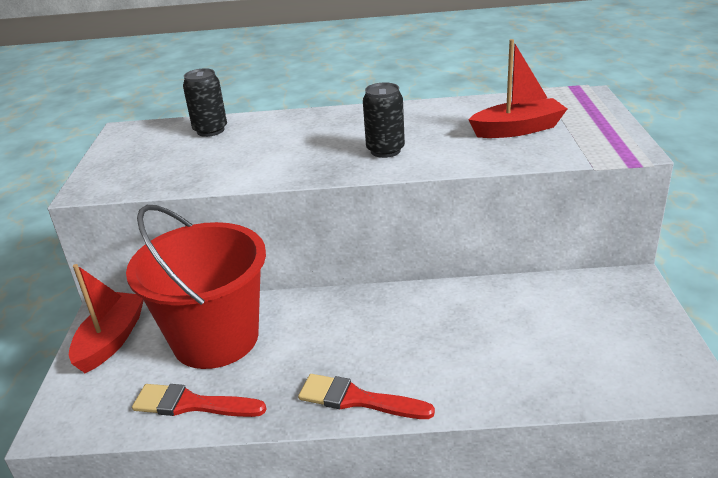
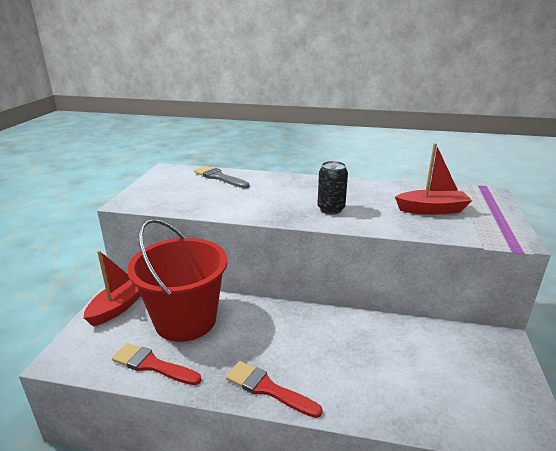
camera: 10 degrees right, 5 degrees down
black can [183,68,227,137] -> grey brush [194,166,249,188]

